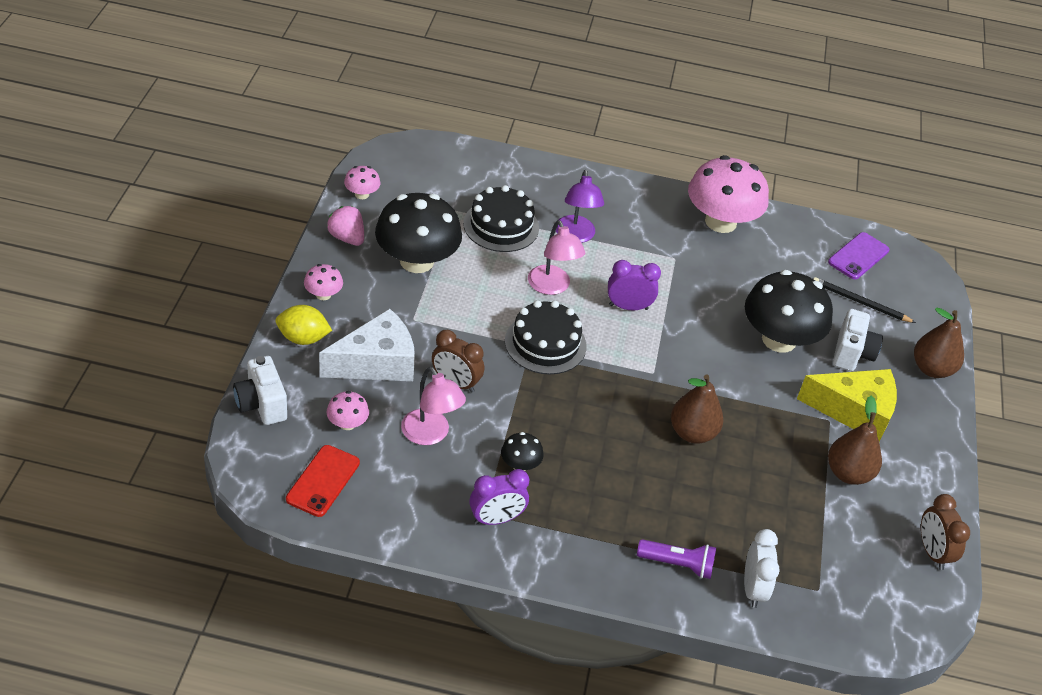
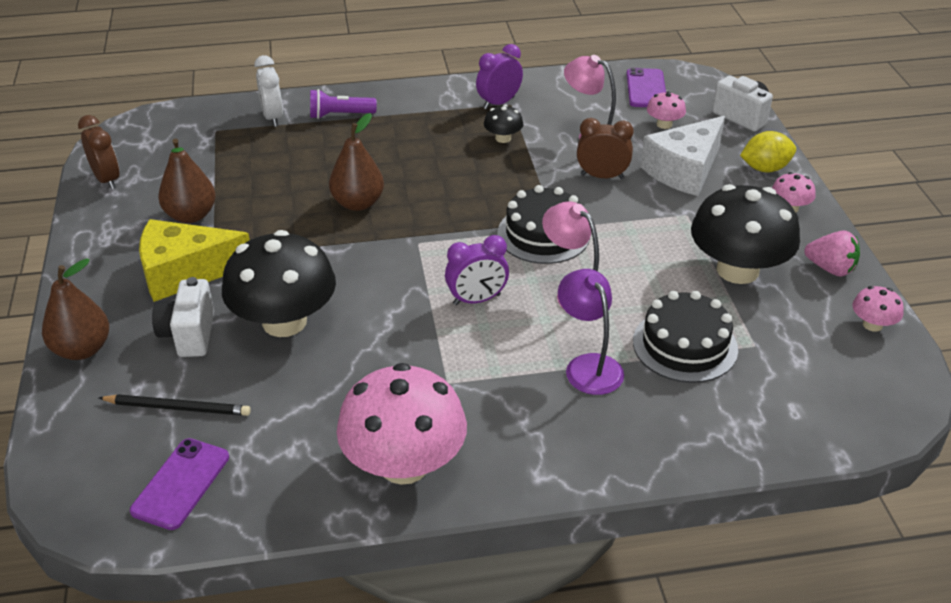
camera: 165 degrees right, 5 degrees down
red phone [286,445,360,517] -> purple phone [627,68,666,107]

